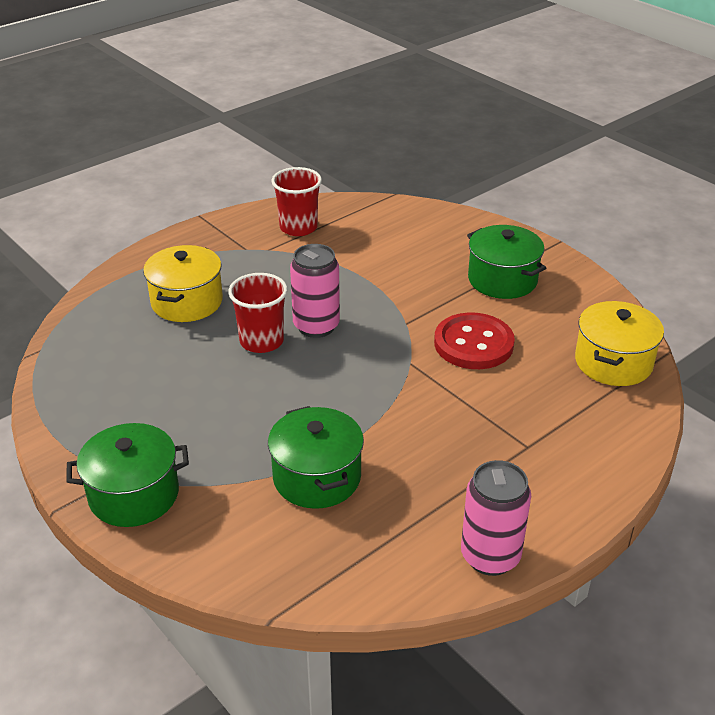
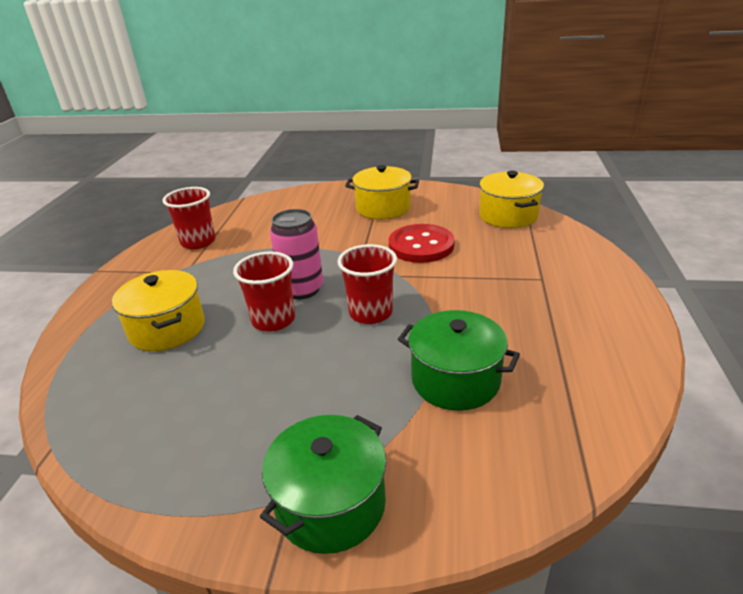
camera: 40 degrees left, 5 degrees down
pink can [461,460,531,576] -> none
green pot [467,225,546,299] -> yellow pot [345,165,419,220]
none -> red cup [337,244,397,324]

